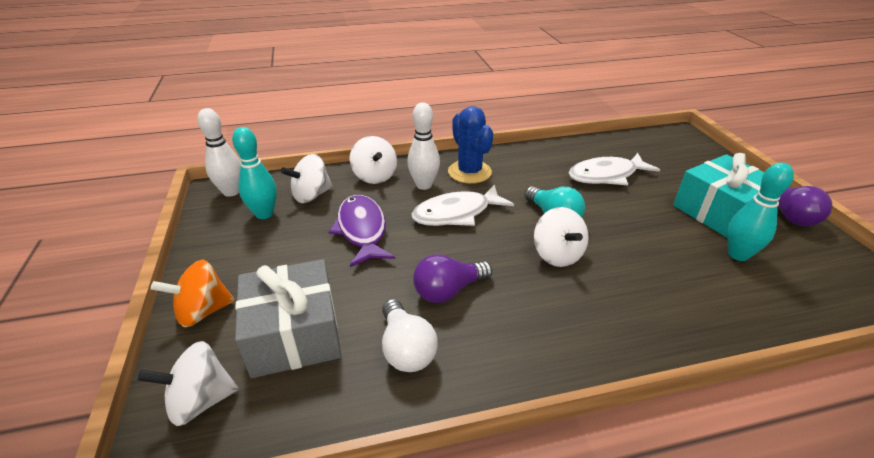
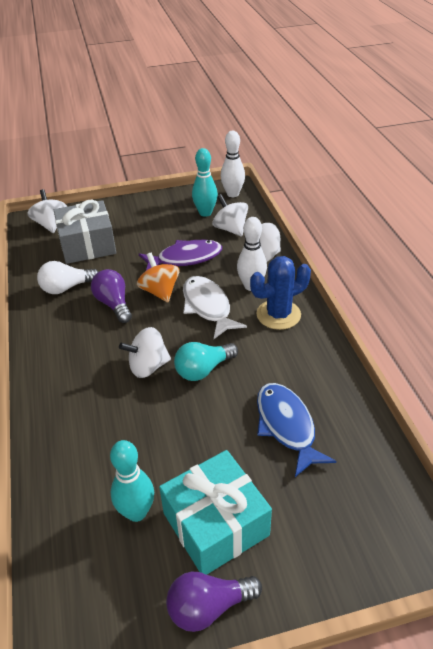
camera: 90 degrees right, 5 degrees up
orange spinning top [151,260,235,327] -> orange spinning top moved to [137,253,180,302]
white fish [569,153,660,185] -> blue fish [257,383,336,477]

